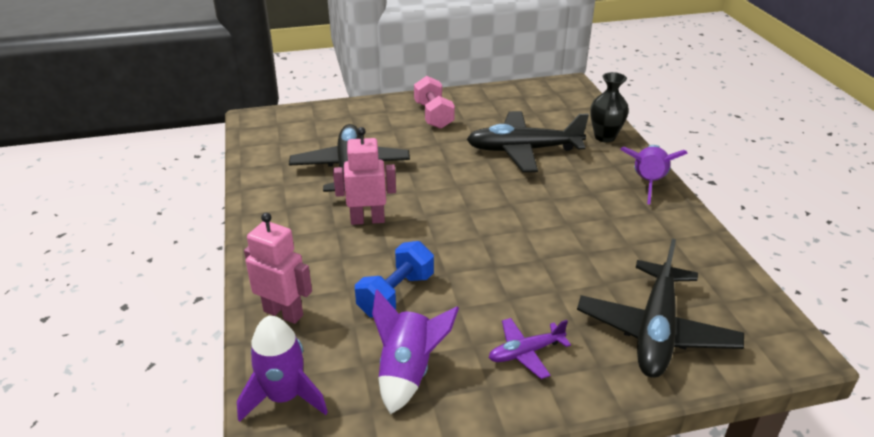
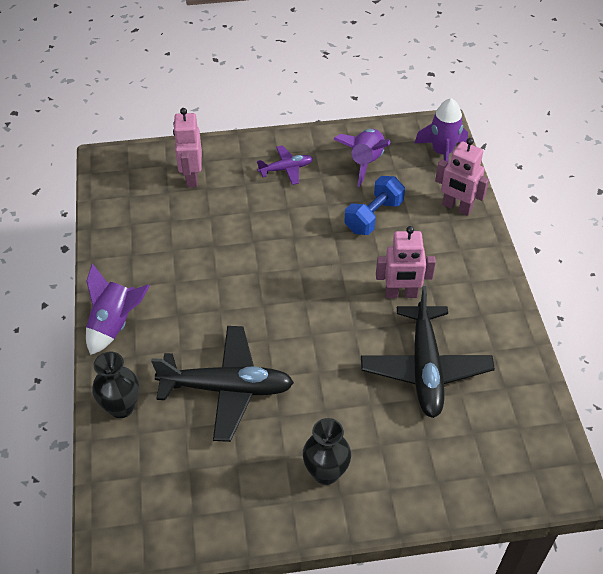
camera: 175 degrees left, 15 degrees up
pink dumbbell [414,76,455,129] -> black vase [303,418,351,485]
black plane [577,239,744,378] -> pink robot [173,108,202,187]

